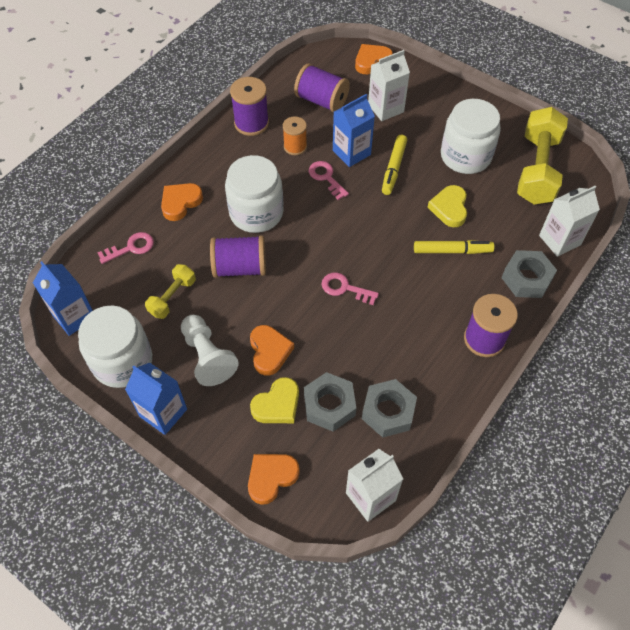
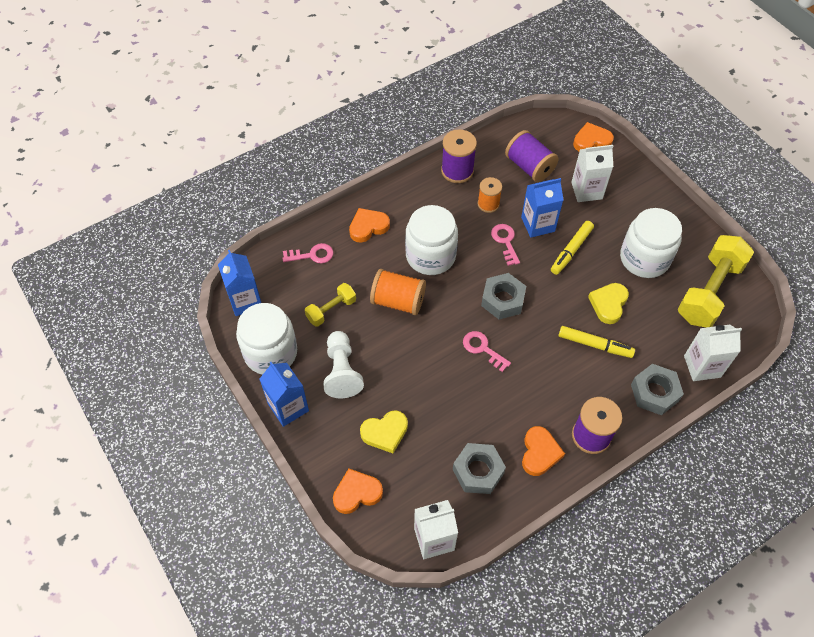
camera: 20 degrees right, 0 degrees up
purple spool [210,235,266,278] -> orange spool [370,269,426,315]
orange heart [250,325,294,375] -> orange heart moved to [522,426,565,476]
grey nut [304,372,356,432] -> grey nut moved to [481,273,526,320]

